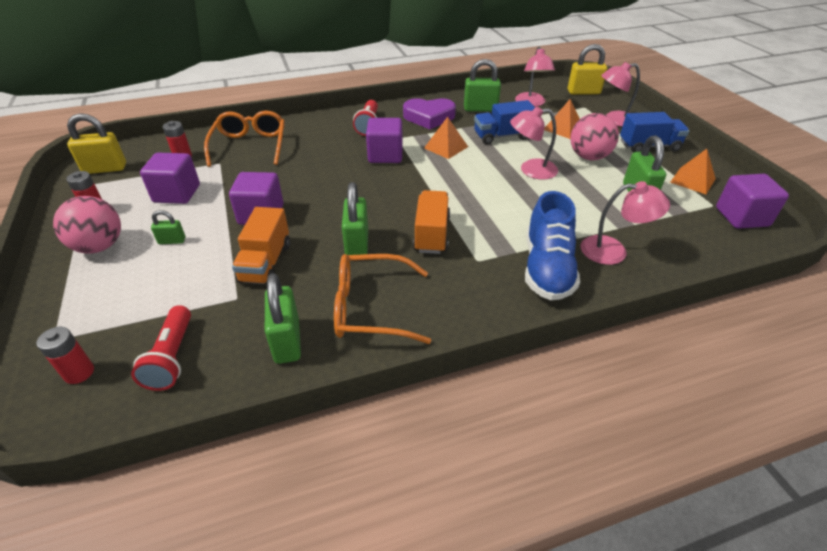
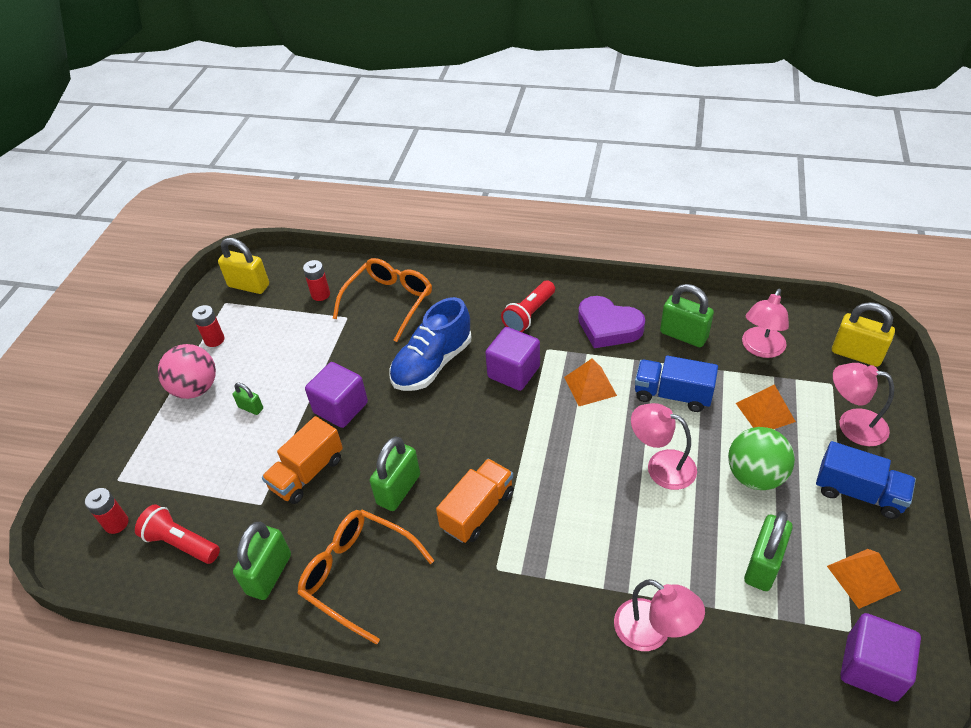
camera: 35 degrees right, 5 degrees up
red flashlight [131,305,191,391] -> red flashlight turned 90 degrees clockwise [135,504,220,564]
purple cube [140,153,200,204] -> none
blue shoe [525,191,580,300] -> blue shoe moved to [389,297,471,391]
pink ball [570,113,619,160] -> green ball [728,427,795,490]

